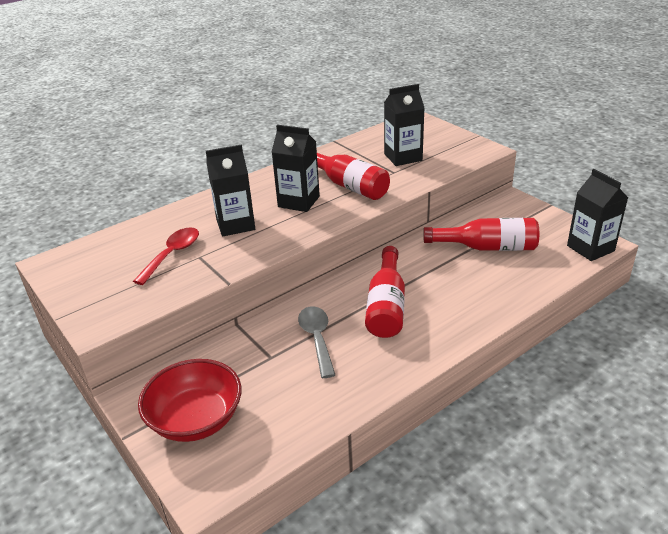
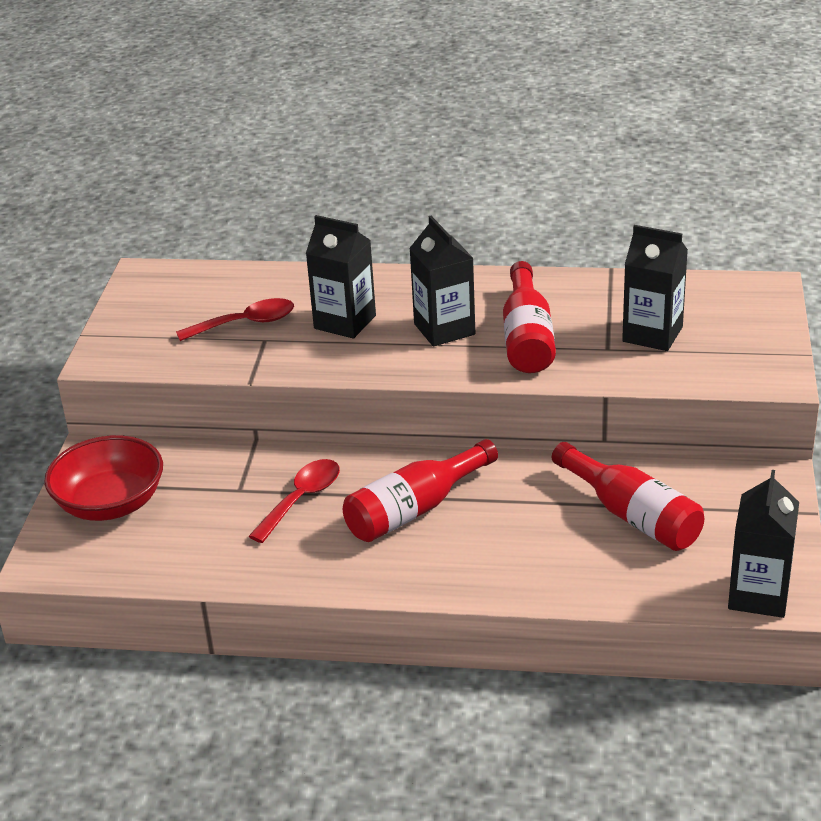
camera: 45 degrees right, 0 degrees up
grey spoon [298,306,335,378] -> red spoon [249,459,340,543]

